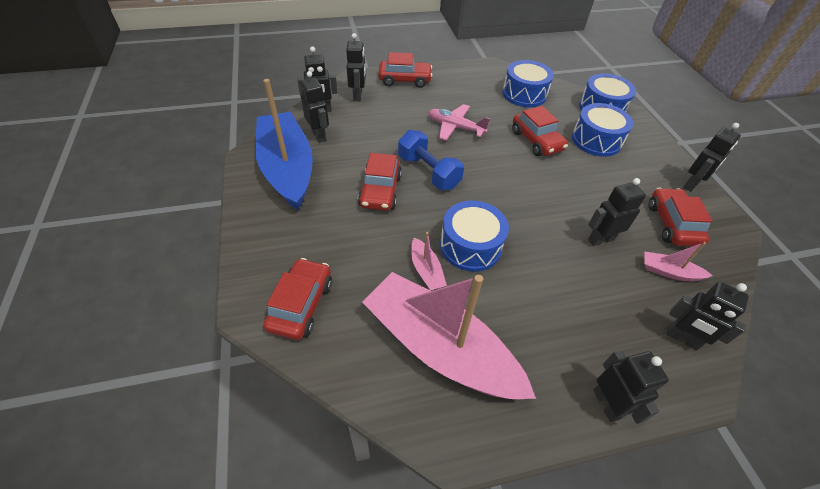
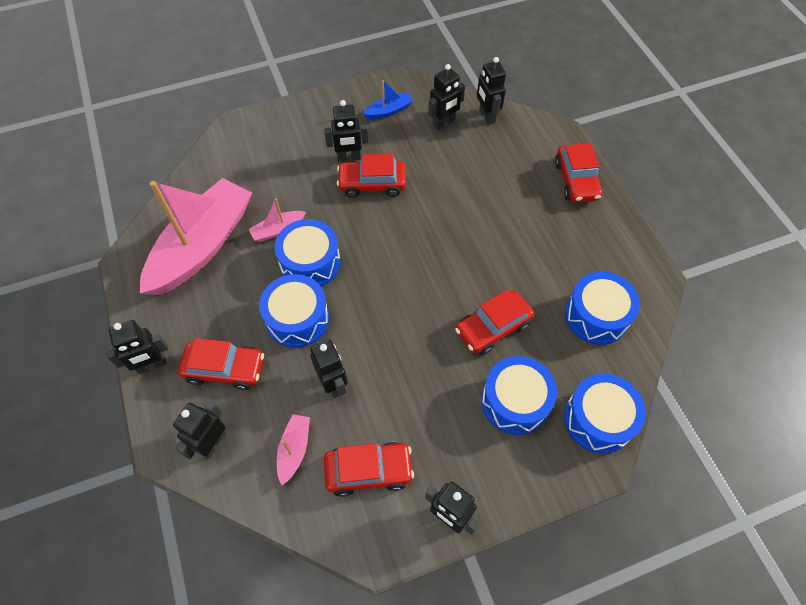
camera: 85 degrees right, 10 degrees up
blue boat [255,79,313,210] -> blue boat [363,80,413,119], size x0.41
red car [263,258,332,340] -> red car moved to [178,338,264,390]
black robot [346,33,366,101] -> black robot moved to [324,100,369,162]
blue dumbbell [398,130,464,190] -> none
pink plane [428,104,490,141] -> none
none -> blue drum [259,274,329,348]

